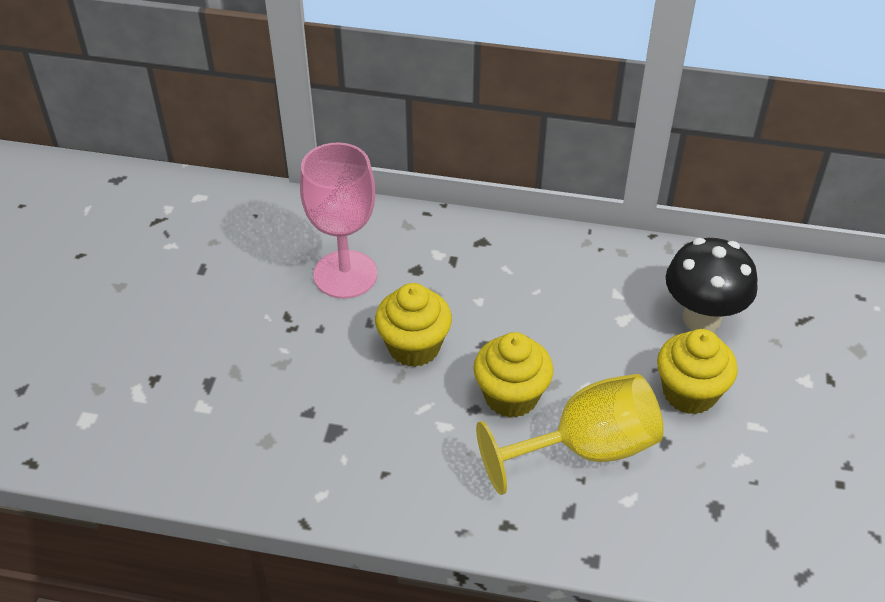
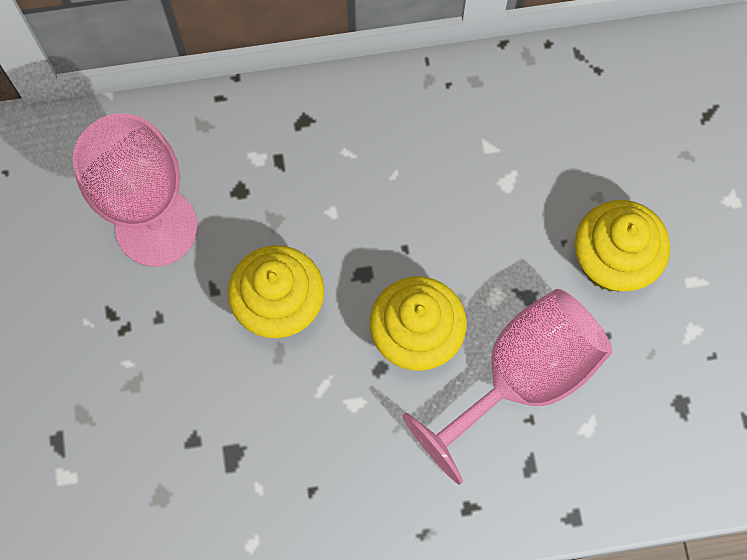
camera: 20 degrees left, 25 degrees up
yellow goblet [476,374,664,495] -> pink goblet [402,289,612,485]
black mushroom [666,238,758,332] -> none

